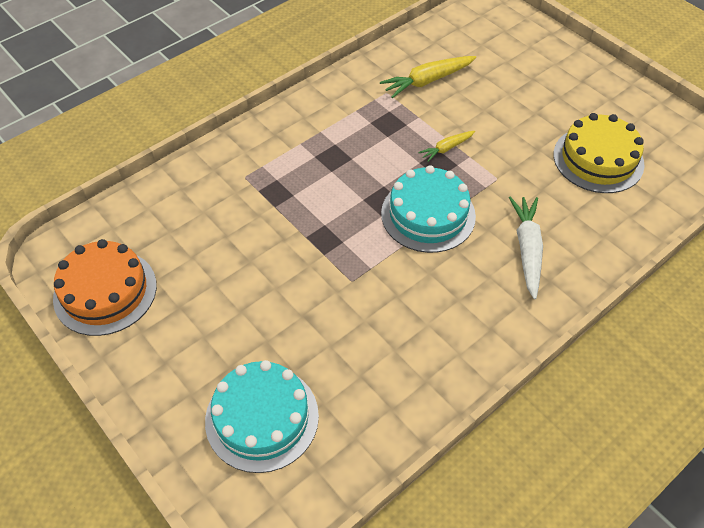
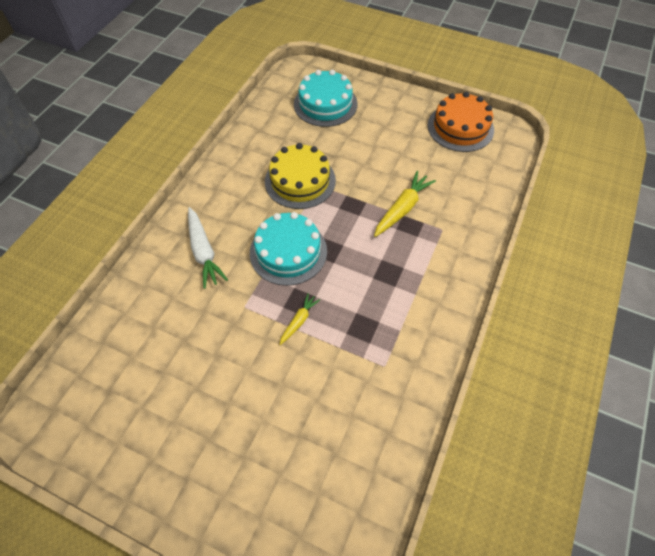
camera: 155 degrees right, 5 degrees up
yellow carrot [380,56,476,98] -> yellow carrot moved to [374,171,436,237]
yellow cake [553,113,645,193] -> yellow cake moved to [265,143,336,209]

